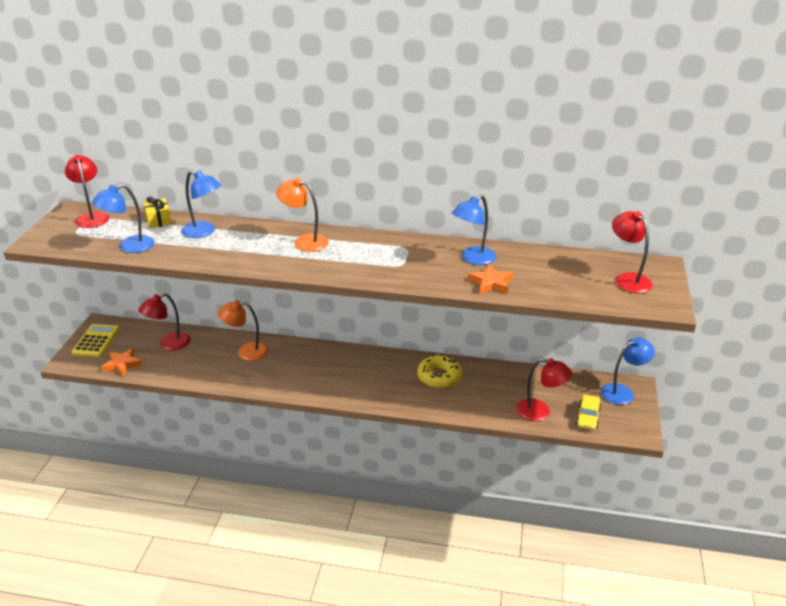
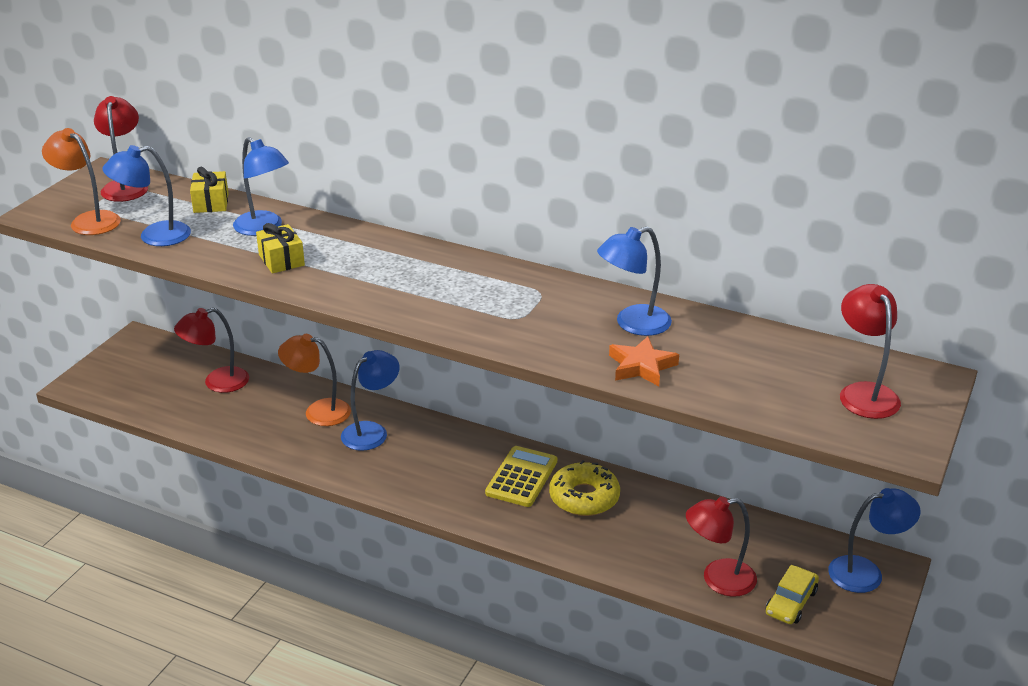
camera: 15 degrees right, 0 degrees up
yellow calculator [72,324,120,357] -> yellow calculator moved to [485,446,557,507]
orange star [102,348,142,376] -> none
orange lamp [276,178,329,252] -> orange lamp moved to [42,128,121,235]
red lamp [516,358,572,421] -> red lamp turned 135 degrees clockwise [686,496,757,597]
none -> yellow gift [256,223,305,274]
none -> blue lamp [341,350,400,451]

